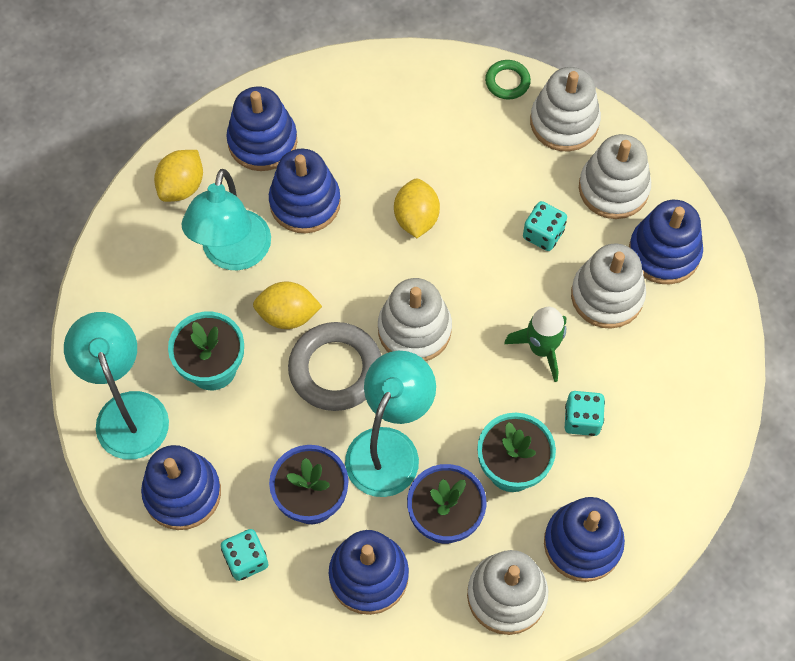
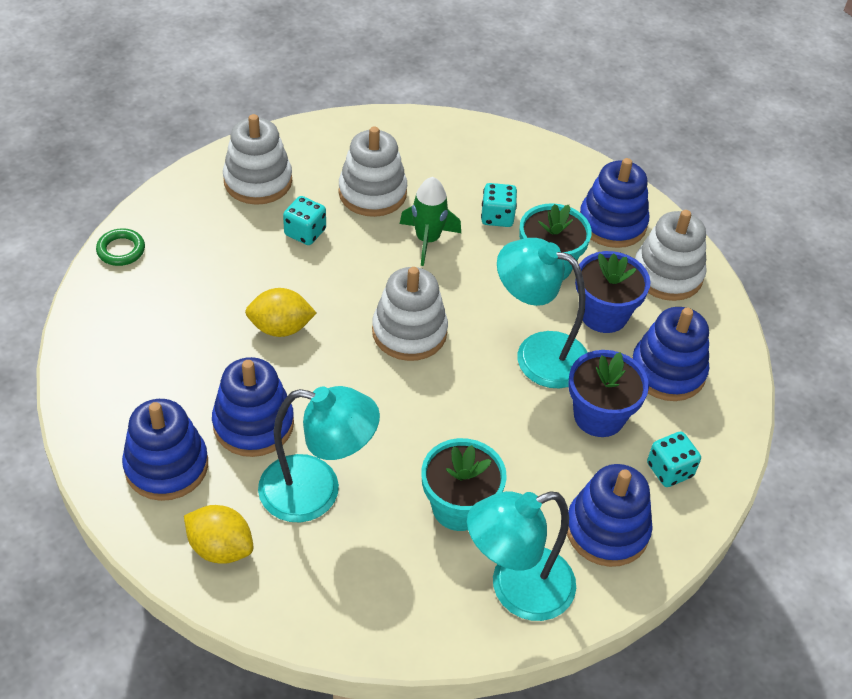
camera: 95 degrees left, 15 degrees down
yellow lemon [253,281,322,329] -> none
grey ring [288,322,381,411] -> none
white stacking toy [530,67,601,151] -> none
blue stacking toy [629,200,703,284] -> none

